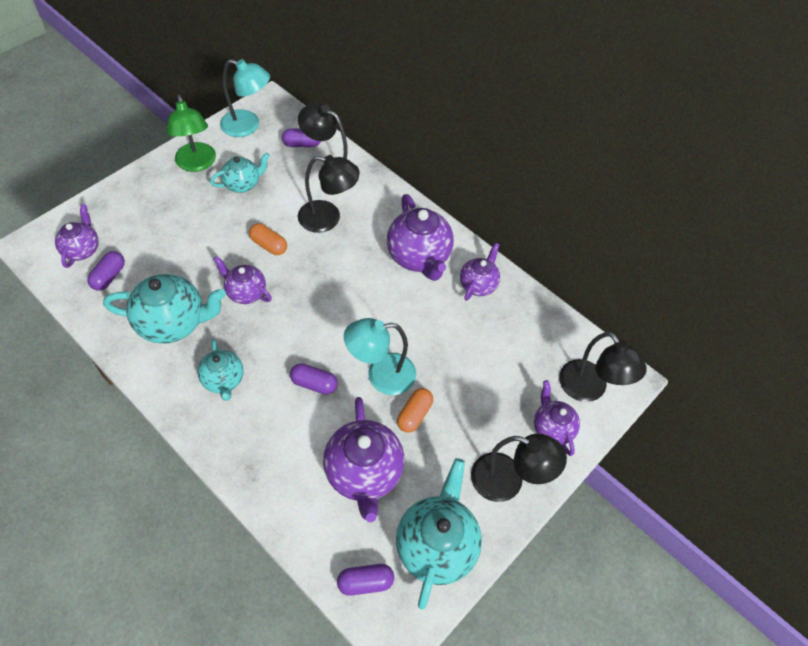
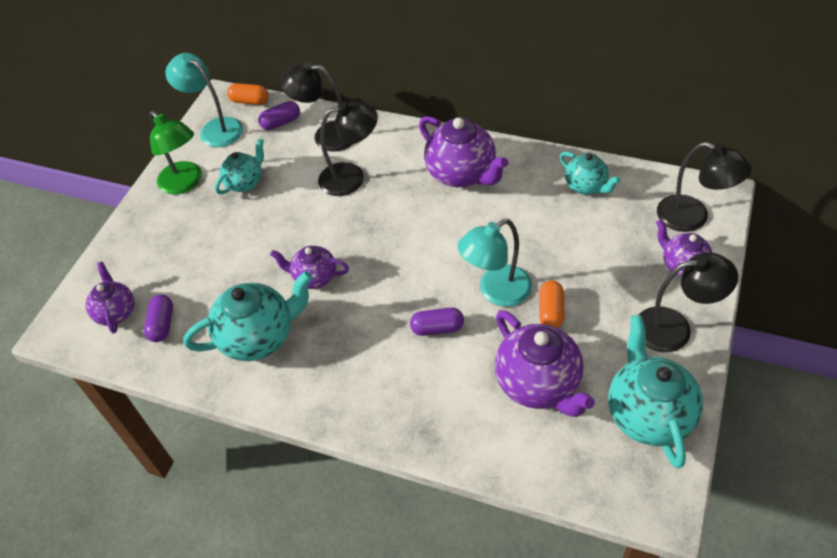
camera: 15 degrees left, 5 degrees down
turquoise teapot [198,339,244,401] -> turquoise teapot moved to [560,151,620,195]
turquoise lamp [220,59,270,137] -> turquoise lamp turned 135 degrees counterclockwise [166,53,243,147]
orange capsule [249,223,287,255] -> orange capsule moved to [227,83,269,105]
purple capsule [337,564,394,596] -> none
purple teapot [460,243,500,301] -> none

